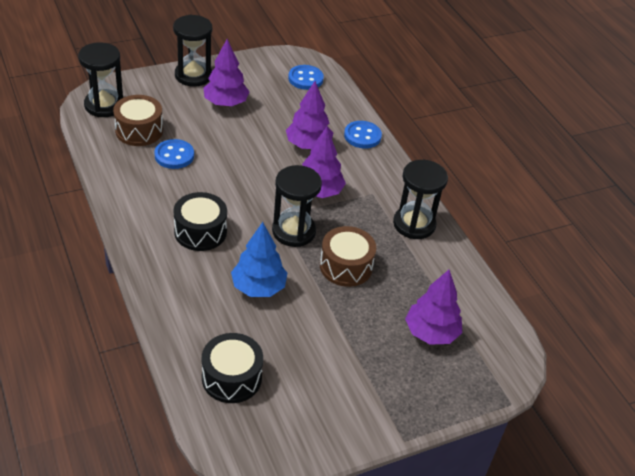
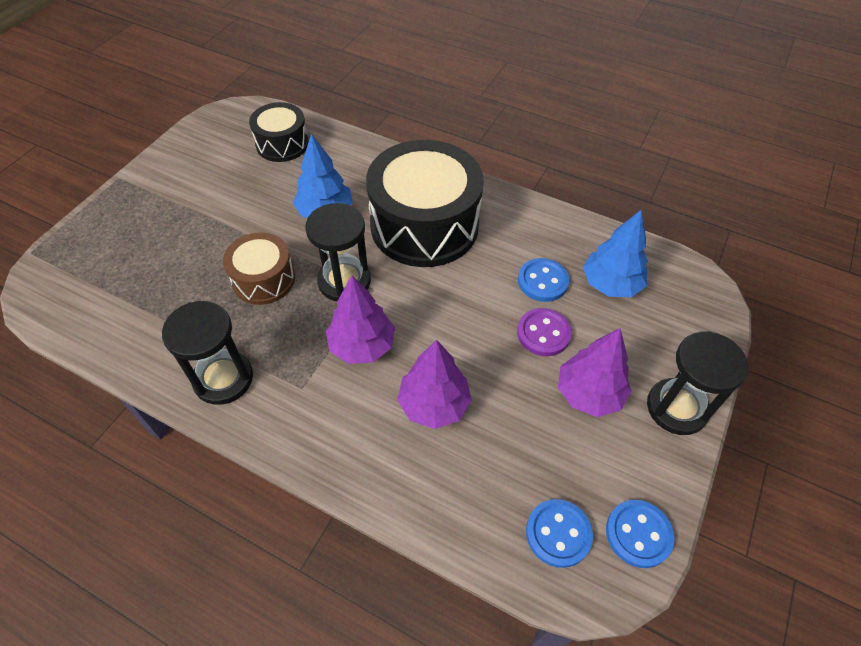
camera: 145 degrees right, 10 degrees up
black hourglass [78,42,123,117] -> none
brown drum [113,95,163,146] -> blue tree [583,210,648,297]
black drum [173,192,227,251] -> black drum [366,140,484,267], size x1.87
blue button [344,121,382,149] -> blue button moved to [606,500,675,568]
purple tree [405,270,462,345] -> none
none -> purple button [517,308,572,356]

